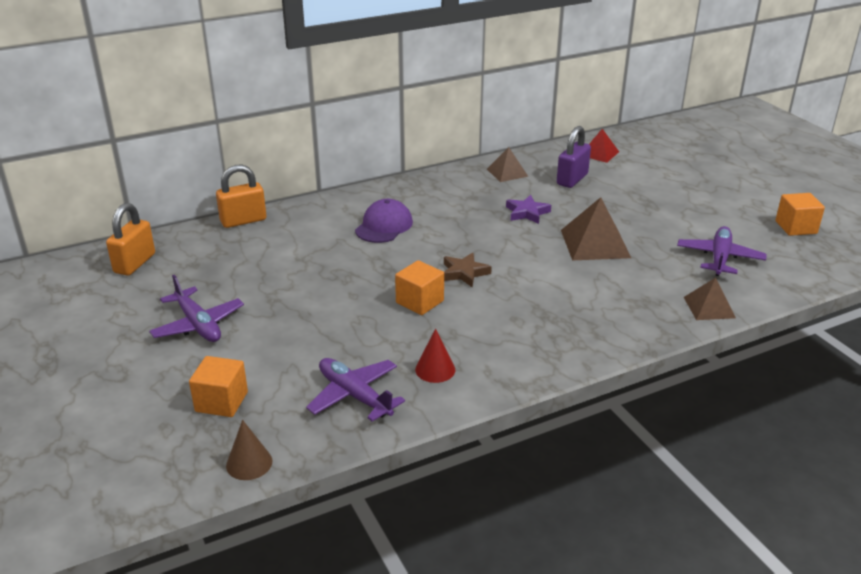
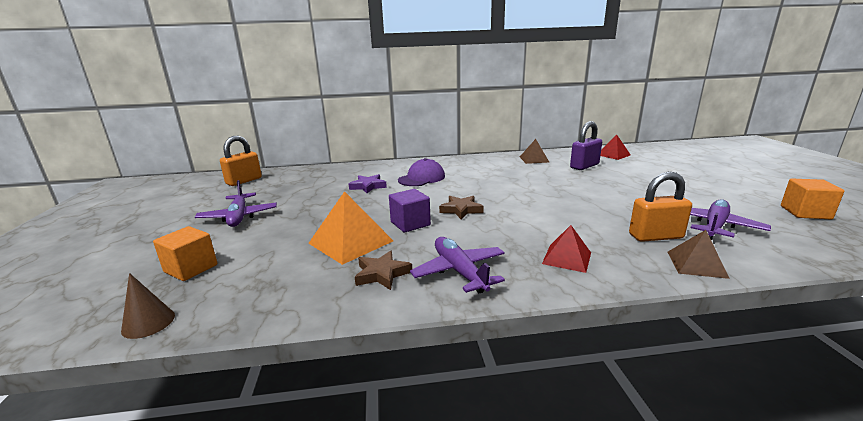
camera: 20 degrees right, 10 degrees down
orange padlock [216,165,266,228] -> orange padlock moved to [629,171,692,242]
purple plane [306,358,405,422] -> purple plane moved to [410,237,505,293]
orange cube [395,260,444,315] -> purple cube [389,189,431,233]
red cone [415,328,455,383] -> brown star [355,251,412,290]
purple star [506,195,551,224] -> purple star moved to [349,174,387,193]
brown pyramid [561,197,631,260] -> none
none -> orange pyramid [308,191,393,265]
none -> red pyramid [542,225,591,273]

